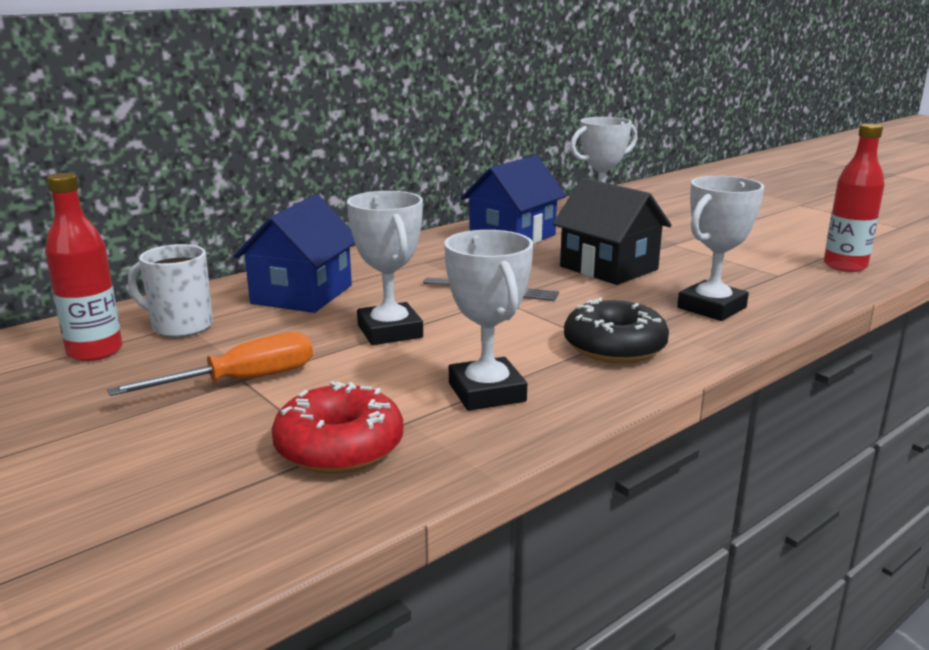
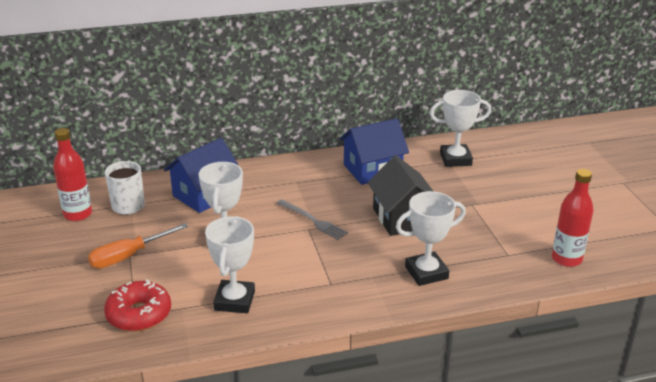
camera: 25 degrees right, 10 degrees up
orange screwdriver [107,332,313,396] -> orange screwdriver turned 150 degrees clockwise [88,223,188,268]
black donut [564,298,669,363] -> none

